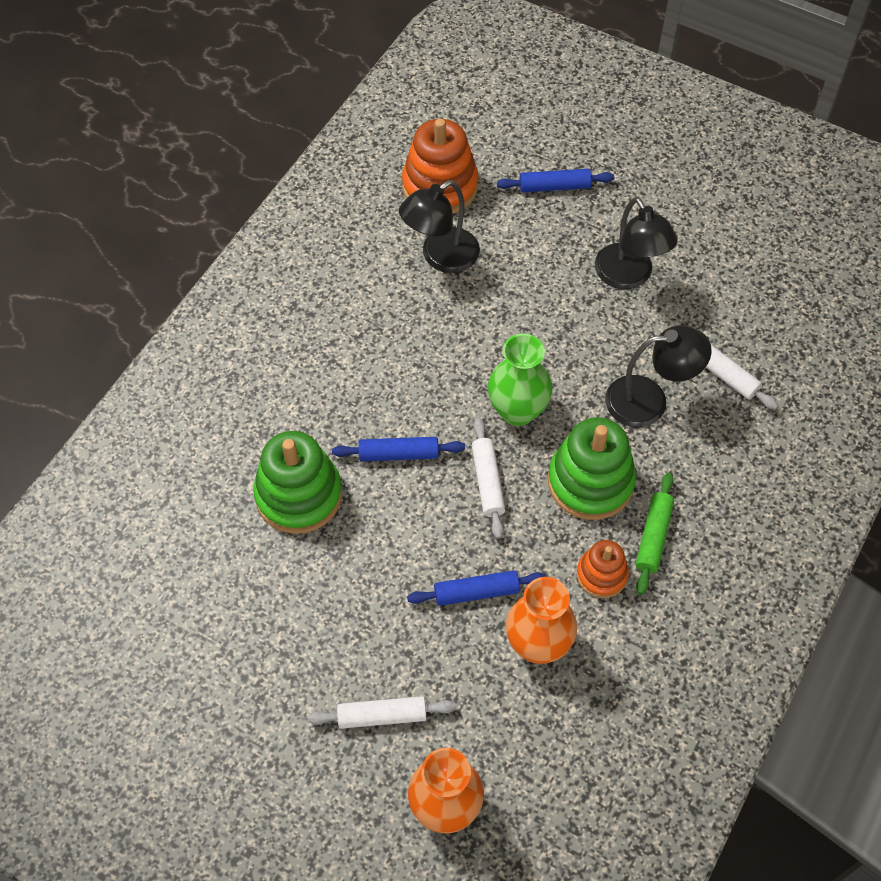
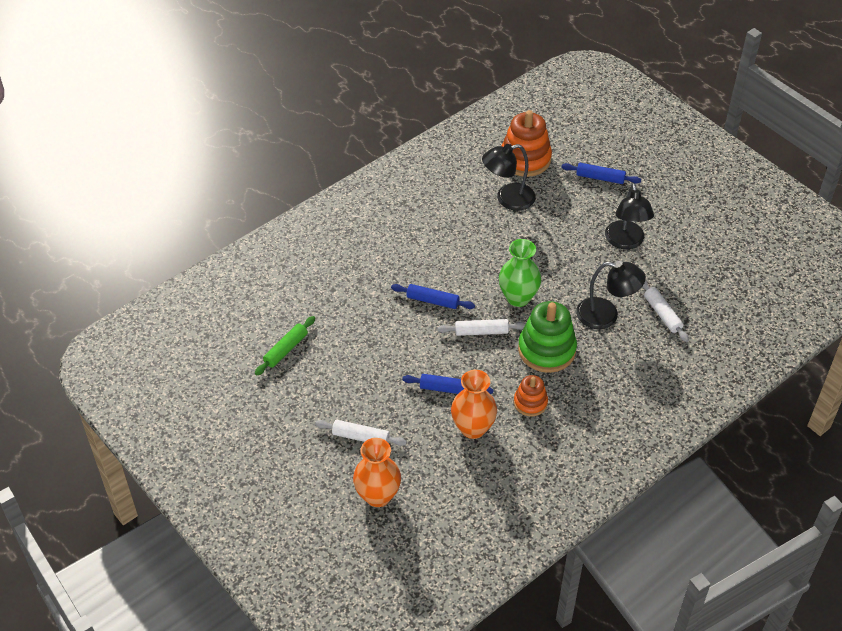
camera: 20 degrees right, 10 degrees down
green stacking toy [253,431,342,534] -> none
white rolling pin [472,418,506,539] -> white rolling pin turned 75 degrees clockwise [437,319,525,336]
green rolling pin [636,473,674,595] -> green rolling pin moved to [255,316,315,375]

